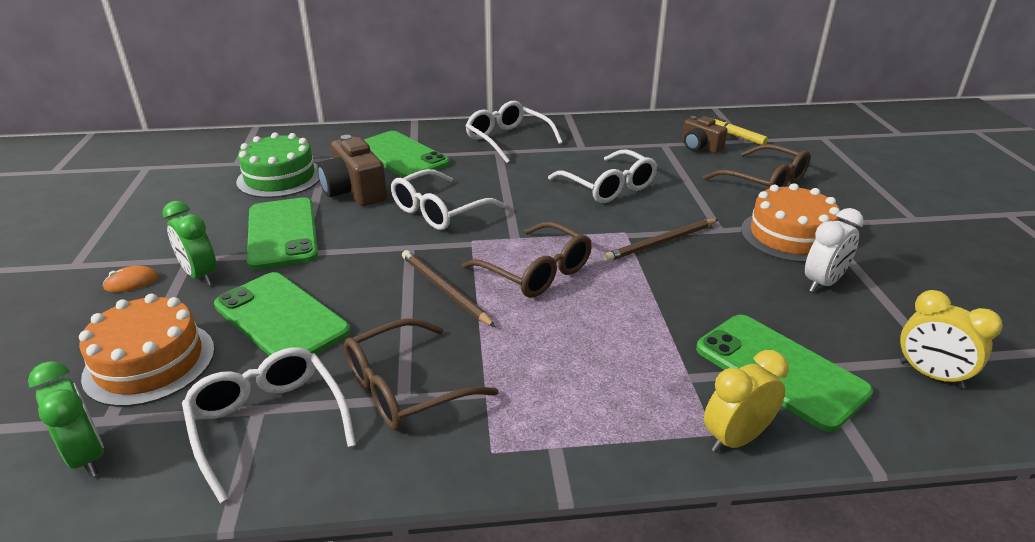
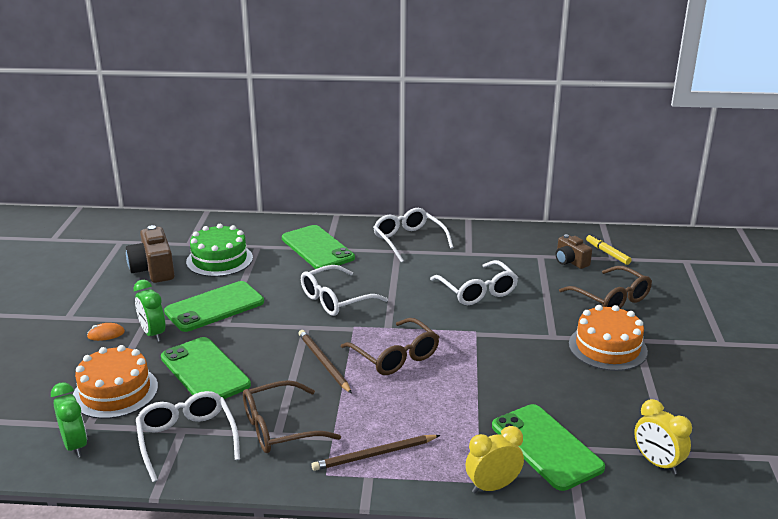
camera: 10 degrees right, 5 degrees down
green phone [247,197,318,270] -> green phone turned 60 degrees clockwise [164,281,264,332]
brown camera [317,135,387,206] -> brown camera moved to [126,225,175,283]
brown pencil [604,219,719,262] -> brown pencil moved to [311,435,440,471]
white clock [805,208,864,292] -> none

